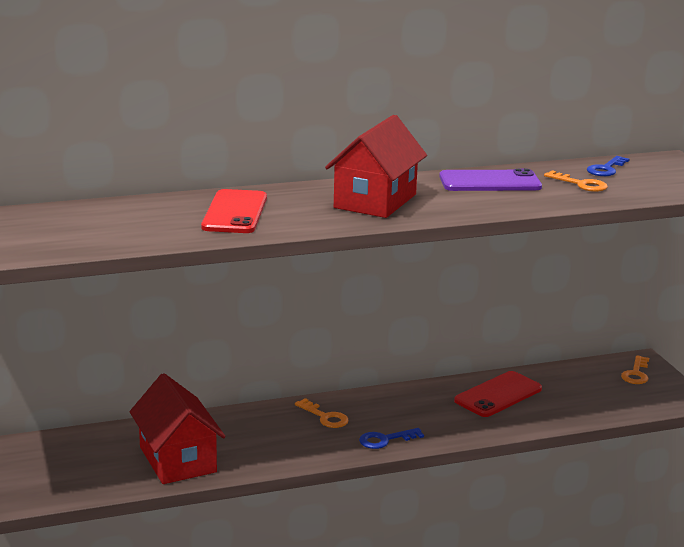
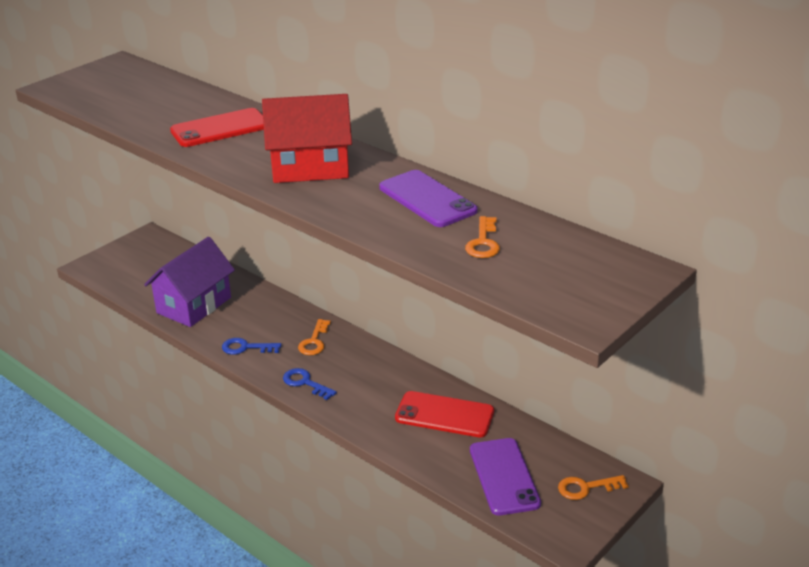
camera: 60 degrees right, 10 degrees up
red house [130,373,226,484] -> purple house [144,237,235,327]
blue key [587,156,630,176] -> blue key moved to [222,338,282,355]
none -> purple phone [470,438,541,515]

